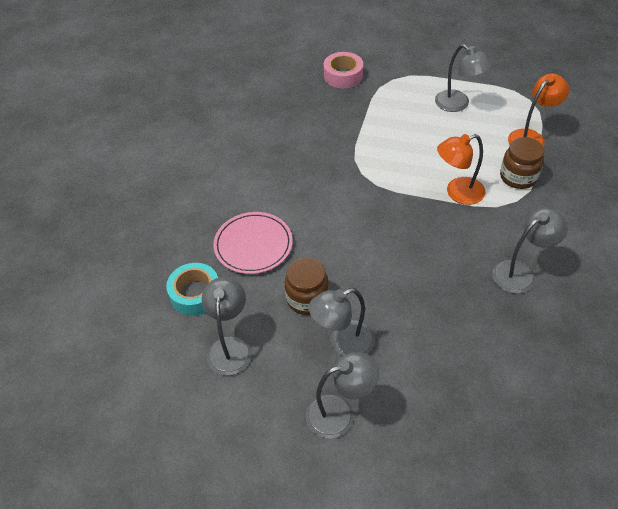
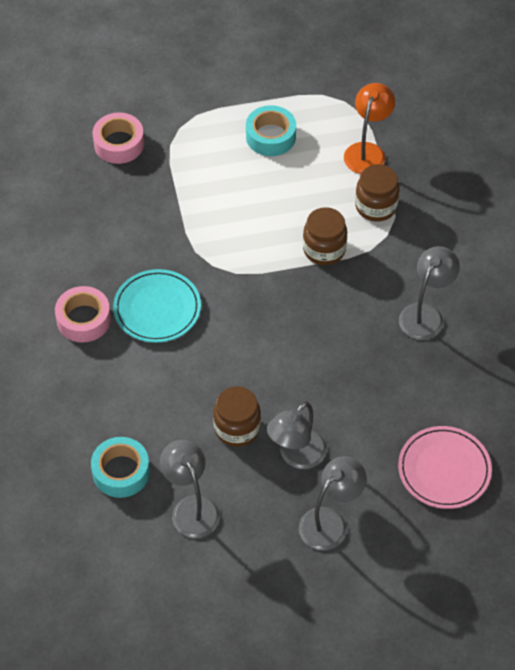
camera: 30 degrees left, 5 degrees up
pink plate [213,212,293,274] -> pink plate moved to [398,426,492,509]
grey lamp [435,44,492,112] -> turquoise tape [246,105,296,156]
orange lamp [437,134,485,205] -> brown jar [303,207,347,265]
none -> pink tape [55,286,111,343]
none -> turquoise plate [113,269,201,343]

